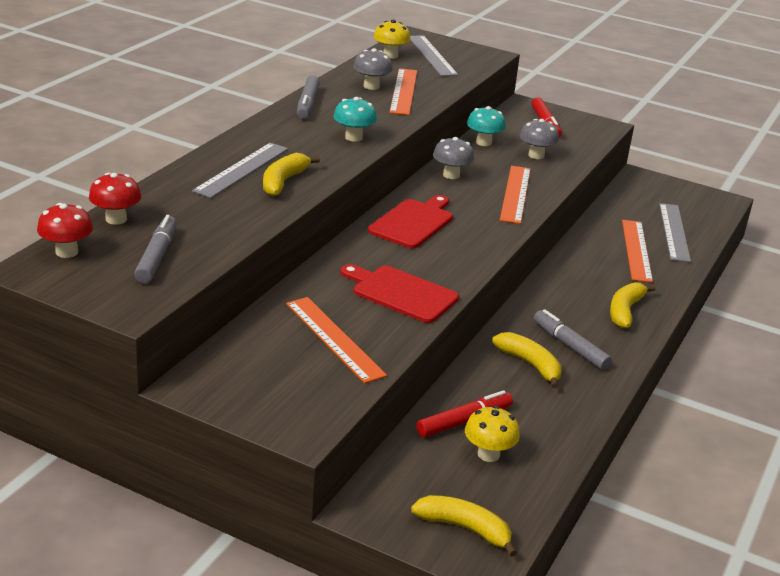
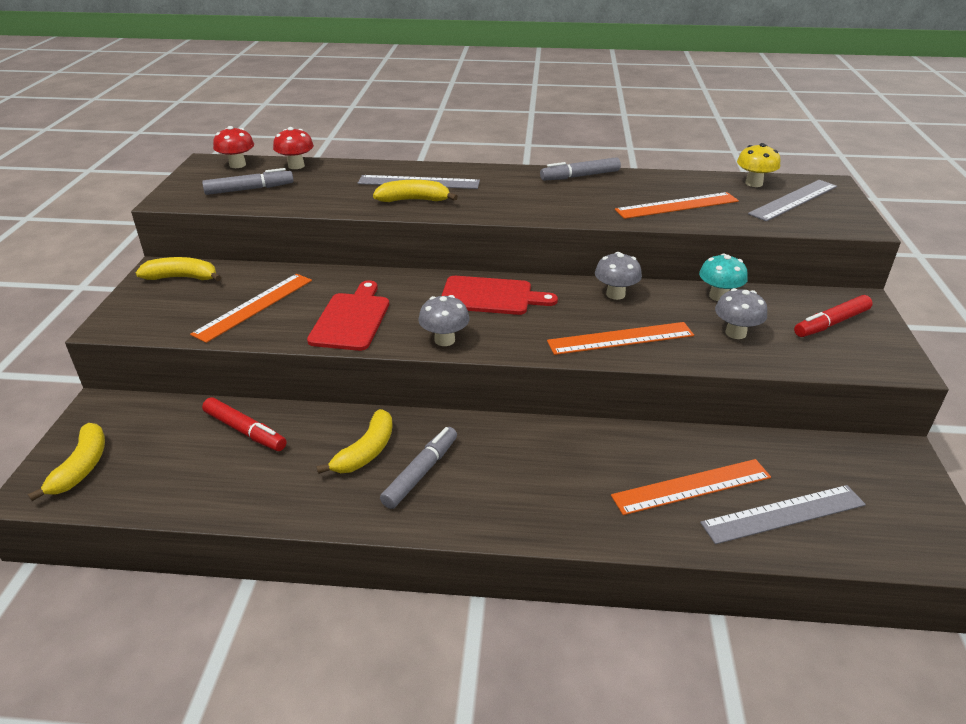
camera: 70 degrees right, 5 degrees up
turquoise mushroom [334,97,377,142] -> none
grey mushroom [353,48,393,90] -> grey mushroom moved to [418,295,470,346]
yellow mushroom [465,406,520,462] -> none
yellow banana [610,282,656,328] -> yellow banana moved to [136,257,221,281]

